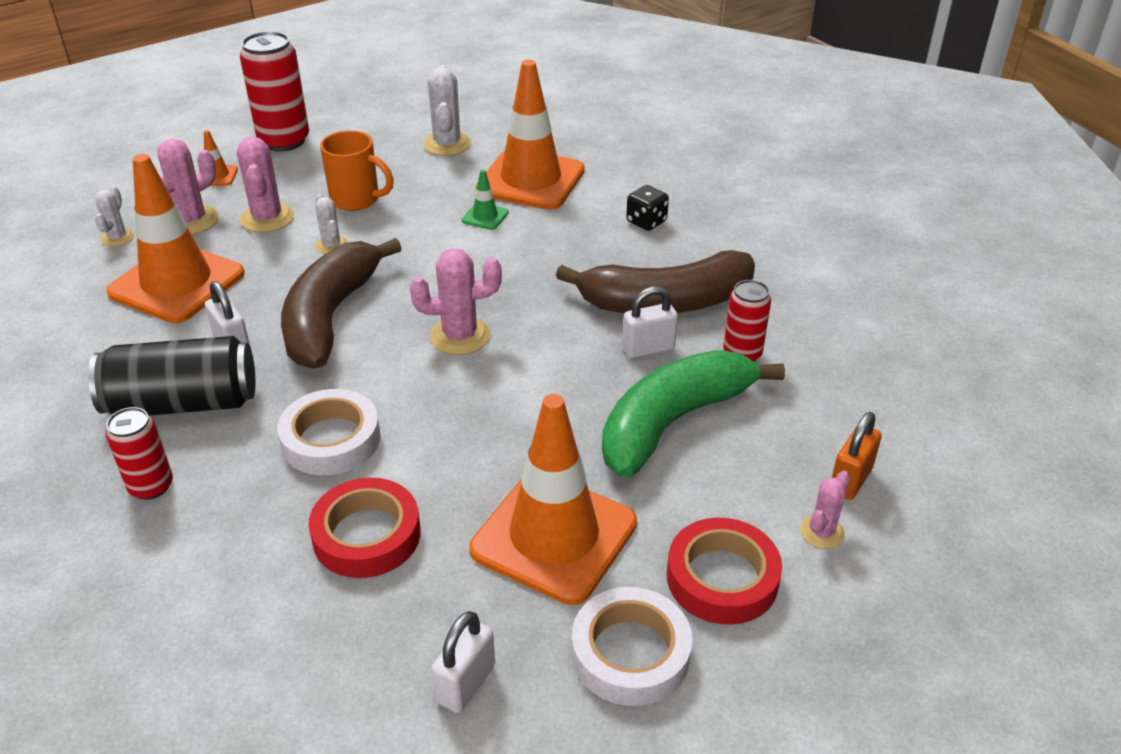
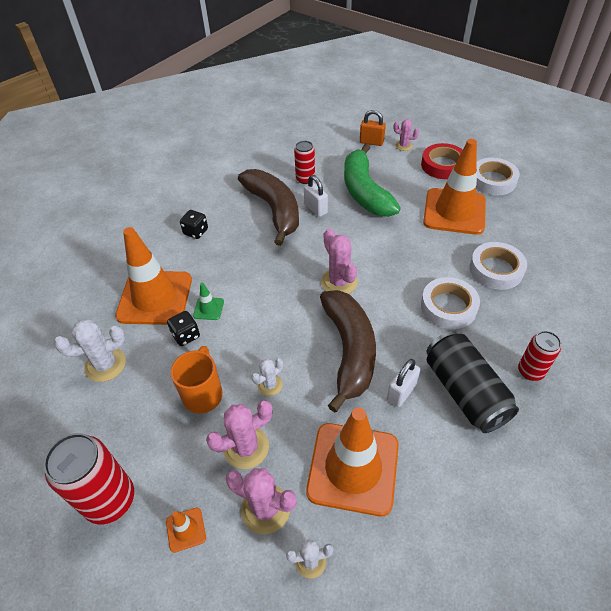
camera: 105 degrees left, 10 degrees up
brown banana [281,238,402,368] -> brown banana turned 90 degrees counterclockwise [320,290,376,412]
red tape [309,478,421,578] -> white tape [470,242,527,290]
white padlock [431,611,495,713] -> none
green banana [602,350,785,478] -> green banana turned 45 degrees clockwise [344,144,401,217]
none -> black dice [167,311,200,346]

